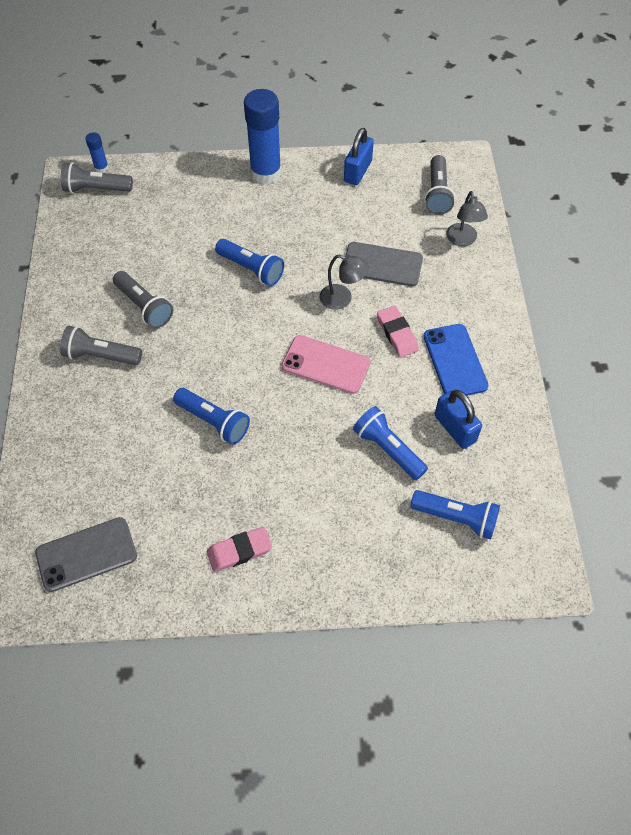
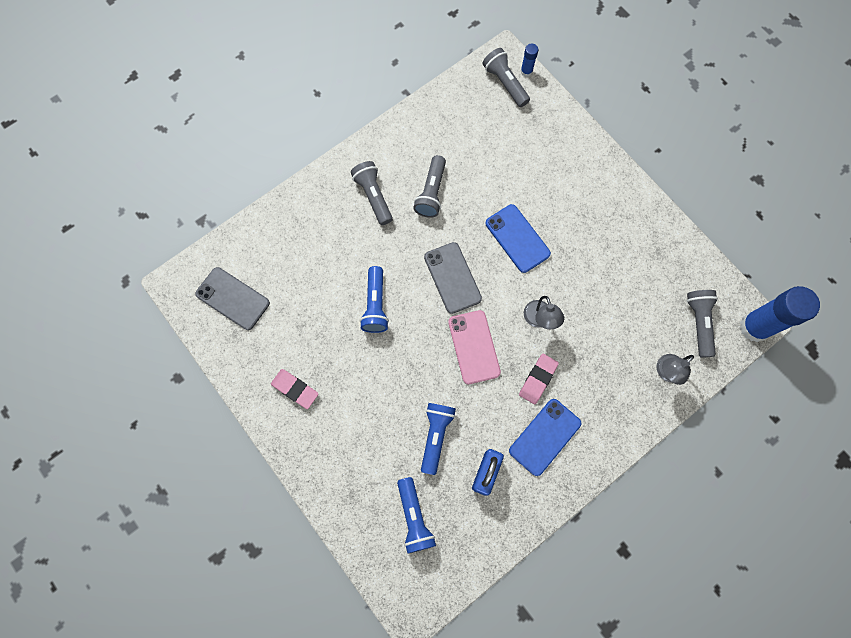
camera: 55 degrees right, 15 degrees up
blue flashlight [215,239,284,286] -> blue phone [485,204,551,273]
blue glue stick [244,89,281,184] -> blue glue stick moved to [740,286,820,342]
blue padlock [344,128,374,185] -> none
grey phone [346,242,423,286] -> grey phone moved to [424,242,482,314]
grey flashlight [424,155,455,215] -> grey flashlight turned 120 degrees clockwise [687,290,718,357]

